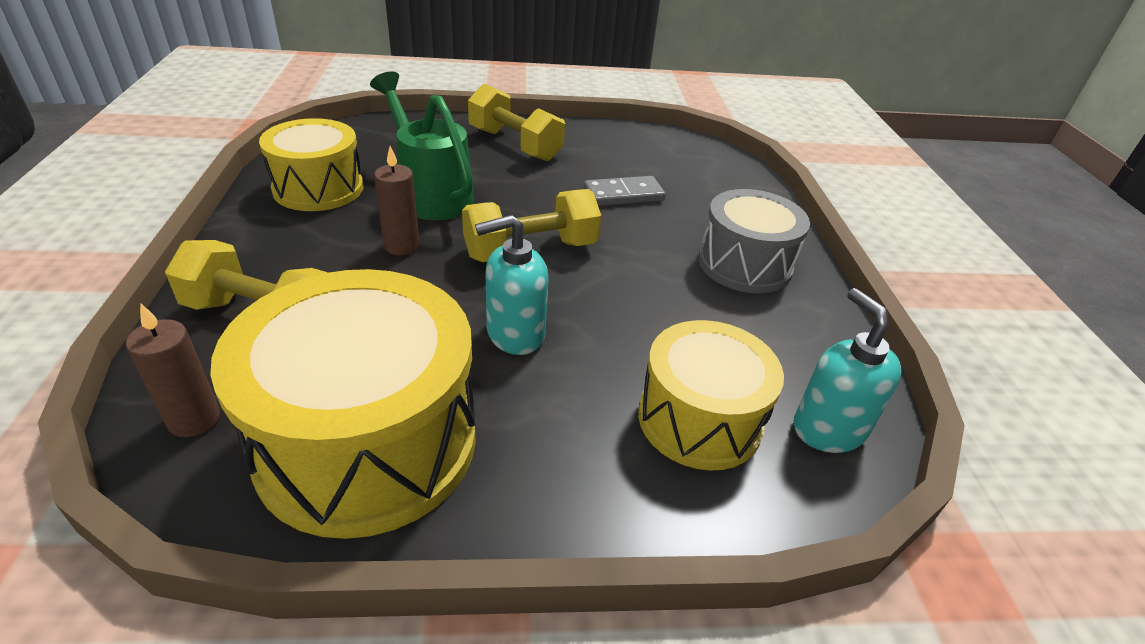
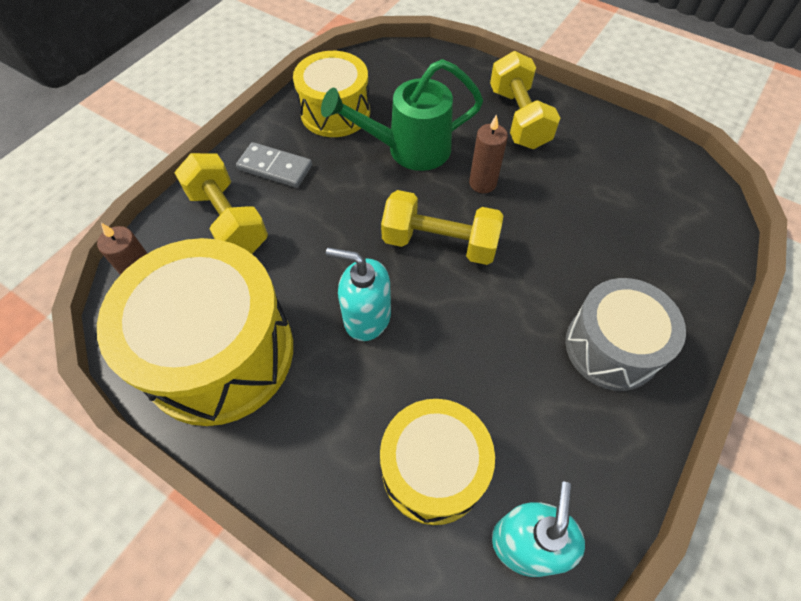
camera: 40 degrees right, 20 degrees up
green watering can [370,71,474,220] -> green watering can turned 105 degrees counterclockwise [321,59,483,171]
brown candle [374,146,420,255] -> brown candle moved to [469,114,508,193]
grey domino [584,176,666,206] -> grey domino moved to [236,142,312,188]

